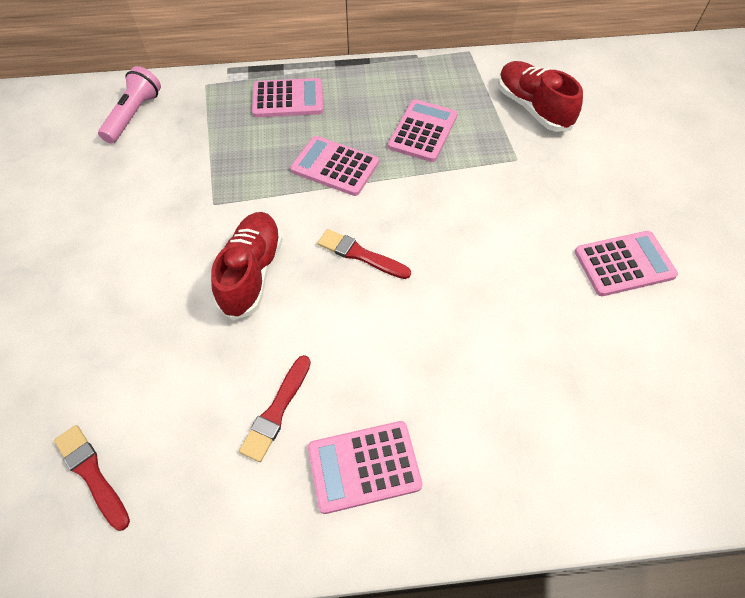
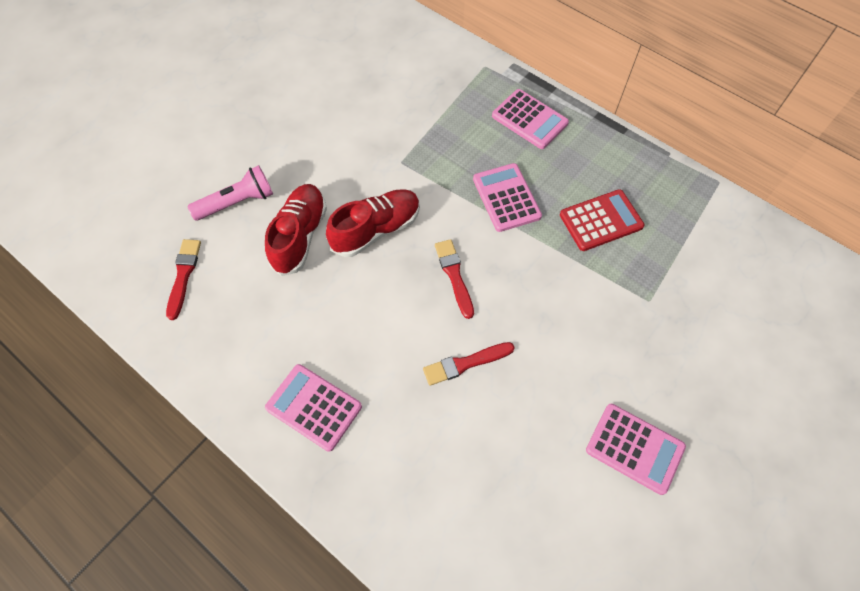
camera: 45 degrees right, 5 degrees up
pink flashlight [98,66,161,144] -> pink flashlight moved to [187,165,273,221]
red brush [239,355,311,462] -> red brush moved to [423,342,515,386]
pink calculator [388,99,458,162] -> red calculator [560,189,645,251]
red shoe [498,61,583,132] -> red shoe moved to [265,184,327,276]

